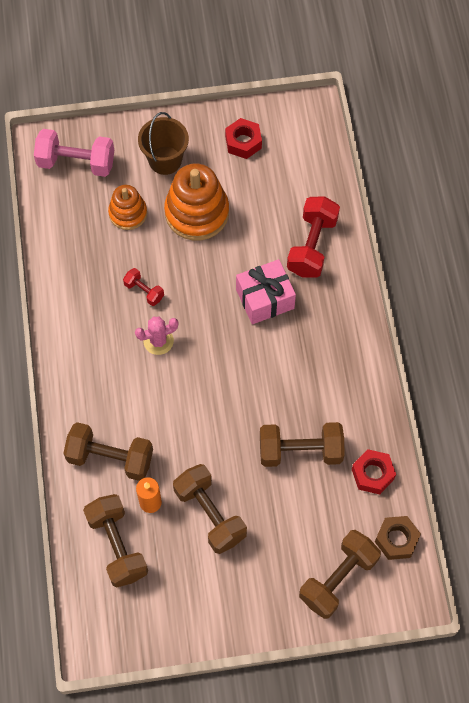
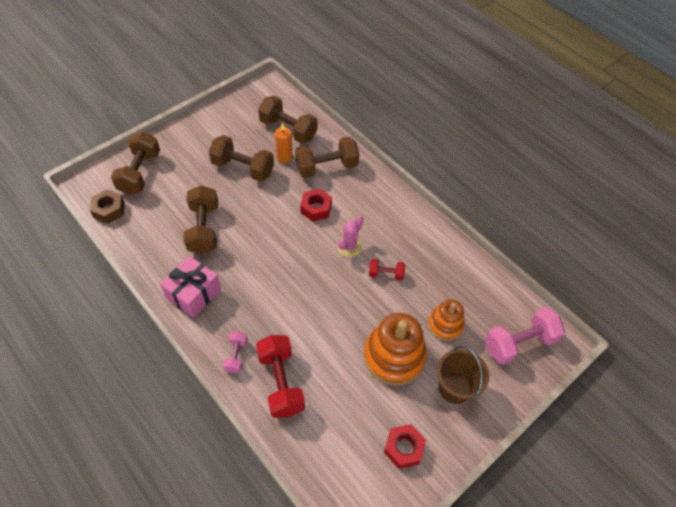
camera: 145 degrees right, 10 degrees down
pink gift [236,259,296,324] -> pink gift moved to [160,256,221,318]
brown dumbbell [260,422,345,467] -> brown dumbbell turned 60 degrees counterclockwise [183,185,218,254]
red nut [352,449,396,494] -> red nut moved to [300,188,332,222]
none -> pink dumbbell [223,331,248,373]

